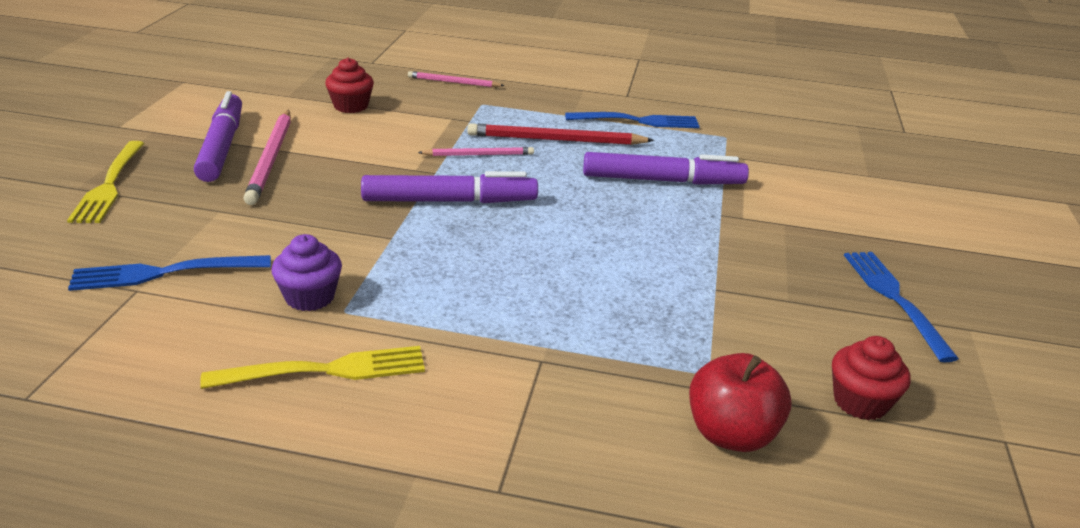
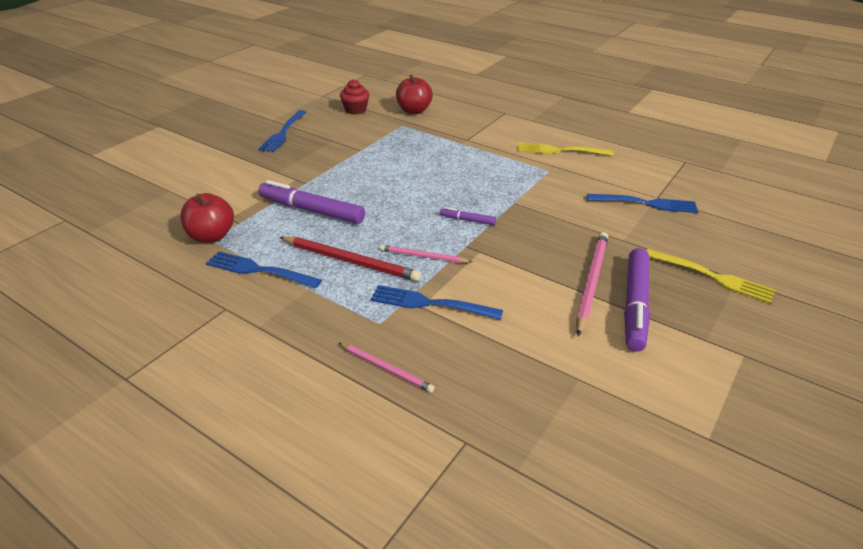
camera: 155 degrees left, 5 degrees up
yellow fork [67,141,145,223] -> yellow fork turned 105 degrees clockwise [647,249,776,304]
purple cupcake [271,234,342,311] -> none
red cupcake [325,58,374,113] -> none
purple marker [361,171,538,203] -> purple marker [440,207,496,225], size x0.47
none -> red apple [180,193,234,243]
none -> blue fork [371,285,503,320]

